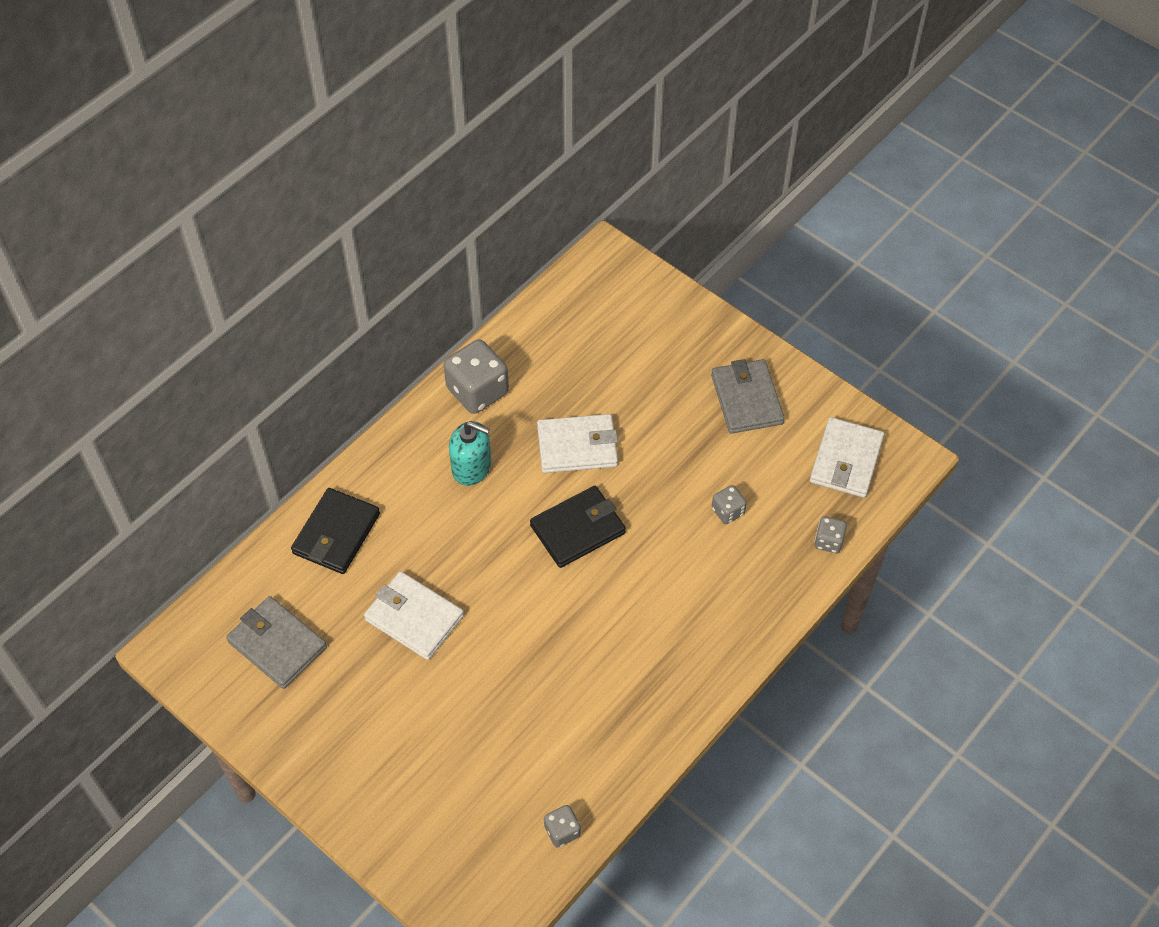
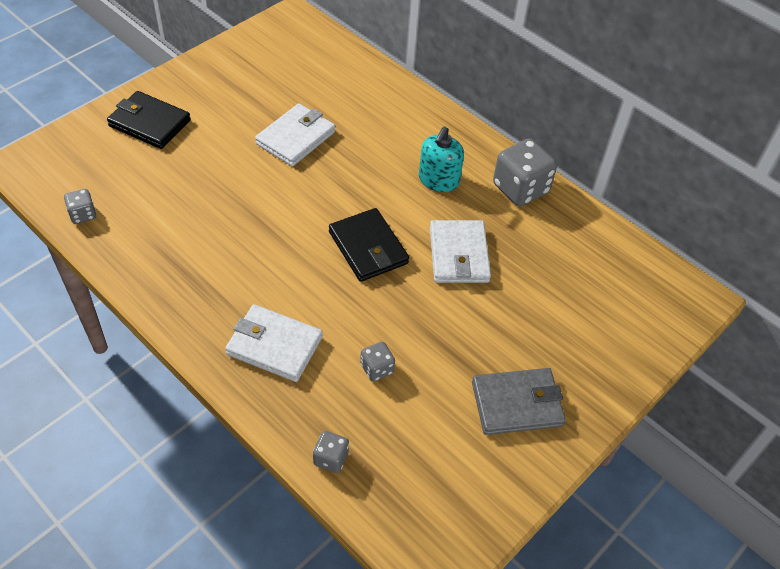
camera: 90 degrees right, 5 degrees down
grey wallet [226,596,327,689] -> none
black wallet [291,488,380,574] -> black wallet moved to [107,91,191,149]
white wallet [810,417,884,498] -> white wallet moved to [225,304,323,382]

